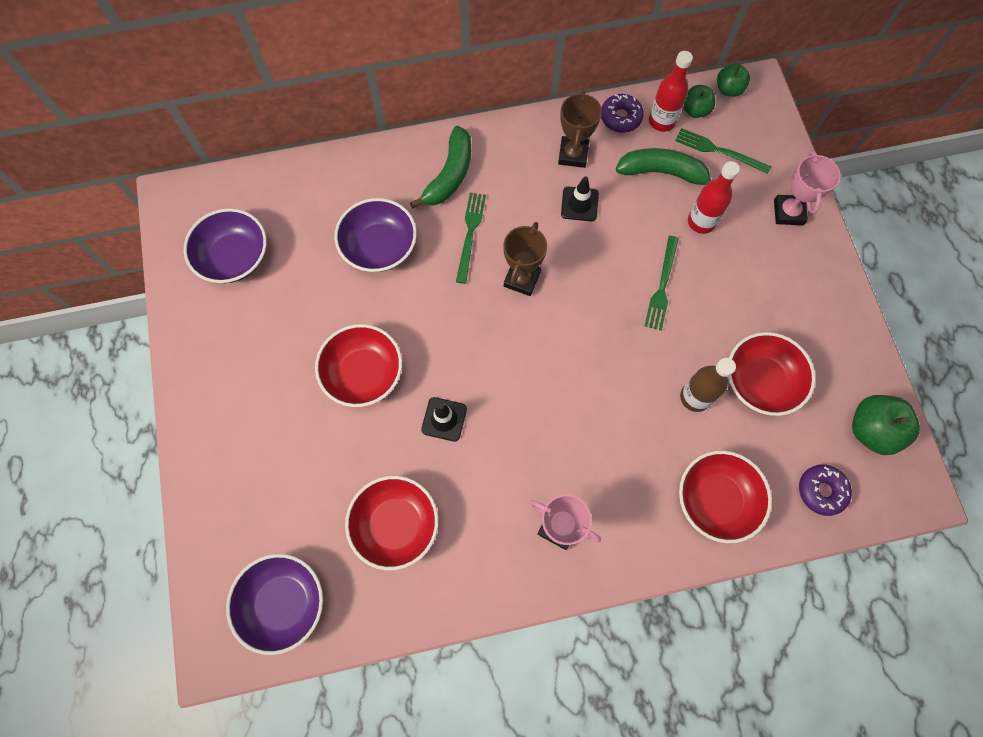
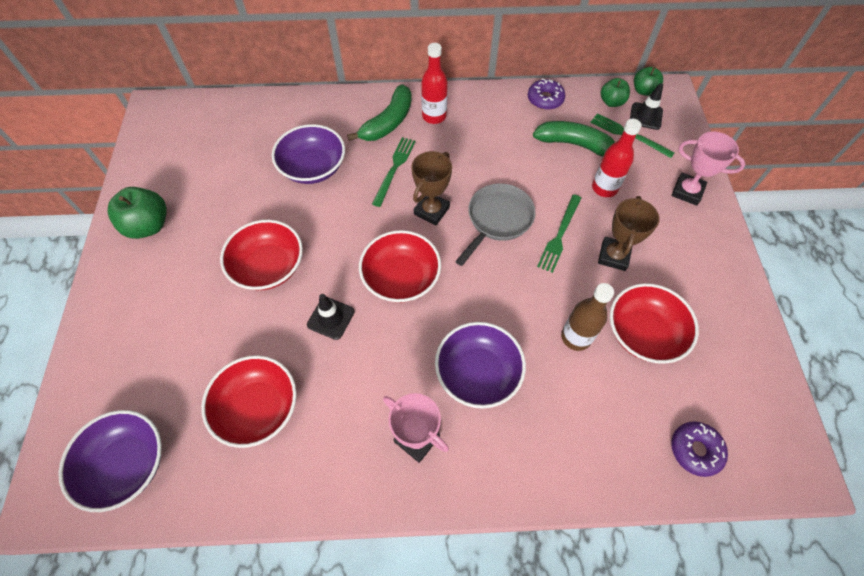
camera: 10 degrees right, 10 degrees down
purple bowl [184,208,267,283] -> purple bowl moved to [435,322,526,408]
brown trophy [558,91,602,168] -> brown trophy moved to [598,196,659,271]
black traffic cone [561,176,599,221] -> black traffic cone moved to [630,83,663,130]
red bottle [649,51,693,132] -> red bottle moved to [421,43,448,124]
red bowl [679,451,772,543] -> red bowl moved to [359,230,441,303]
pink trophy [774,150,840,225] -> pink trophy turned 75 degrees counterclockwise [672,132,745,206]
green apple [852,395,920,455] -> green apple moved to [108,187,167,239]
none -> grey pan [455,184,536,266]

